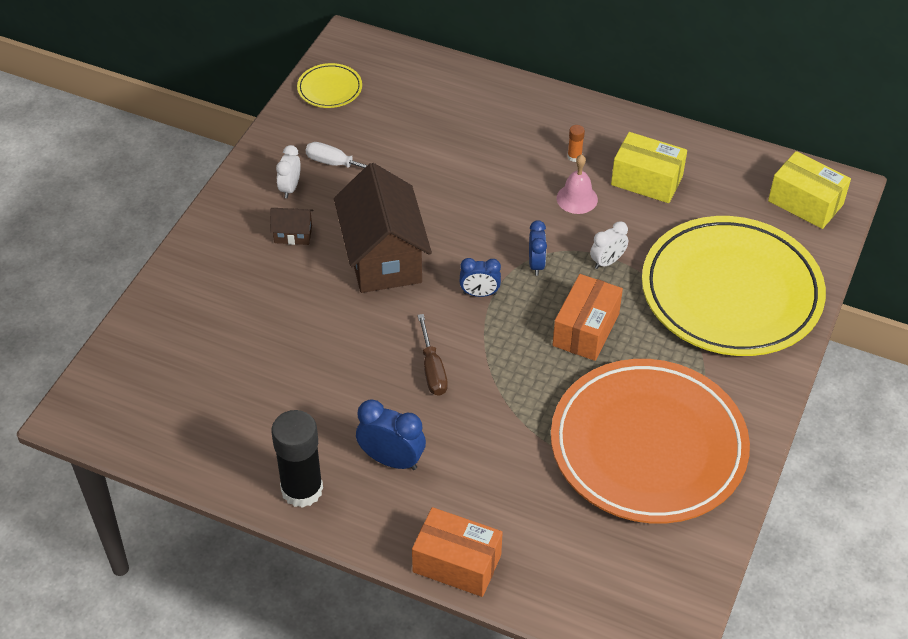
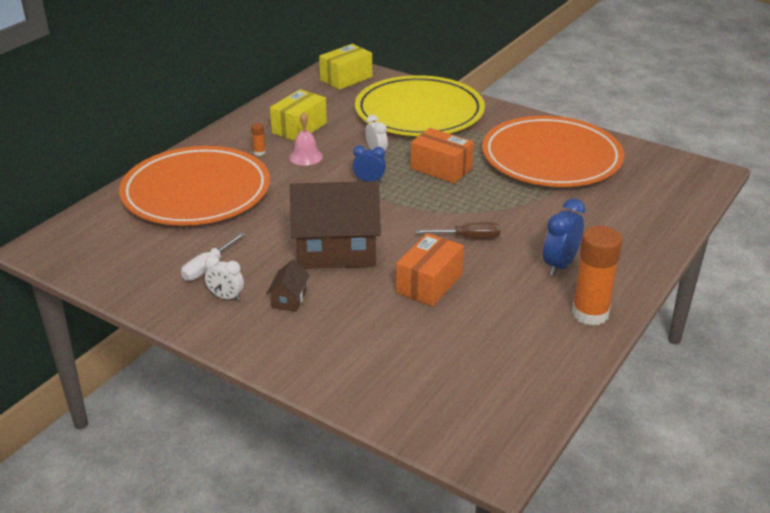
camera: 80 degrees left, 15 degrees down
black glue stick [272,410,323,508] -> orange glue stick [572,226,623,326]
yellow plate [297,63,362,108] -> none
orange box [412,507,503,597] -> orange box moved to [396,233,464,306]
blue clock [460,258,501,297] -> none
none -> orange plate [119,146,270,226]

